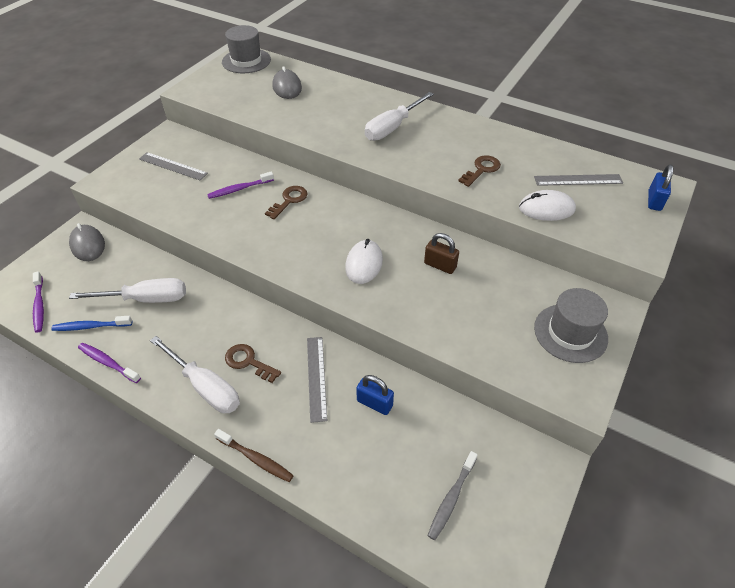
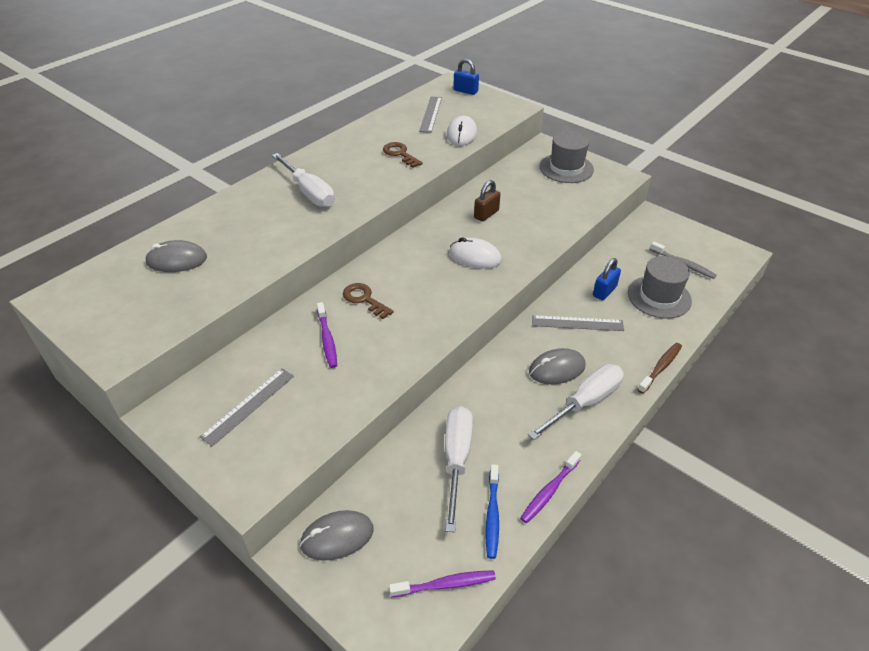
camera: 80 degrees left, 5 degrees down
grey hat [222,25,271,73] -> grey hat moved to [628,256,692,319]
brown key [225,344,281,383] -> grey mouse [529,348,586,384]

